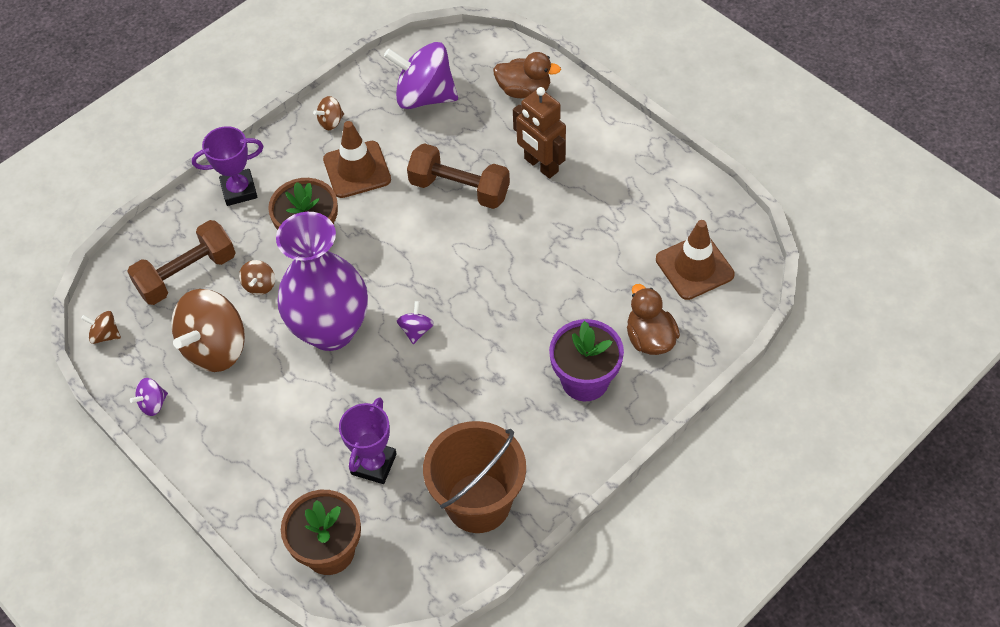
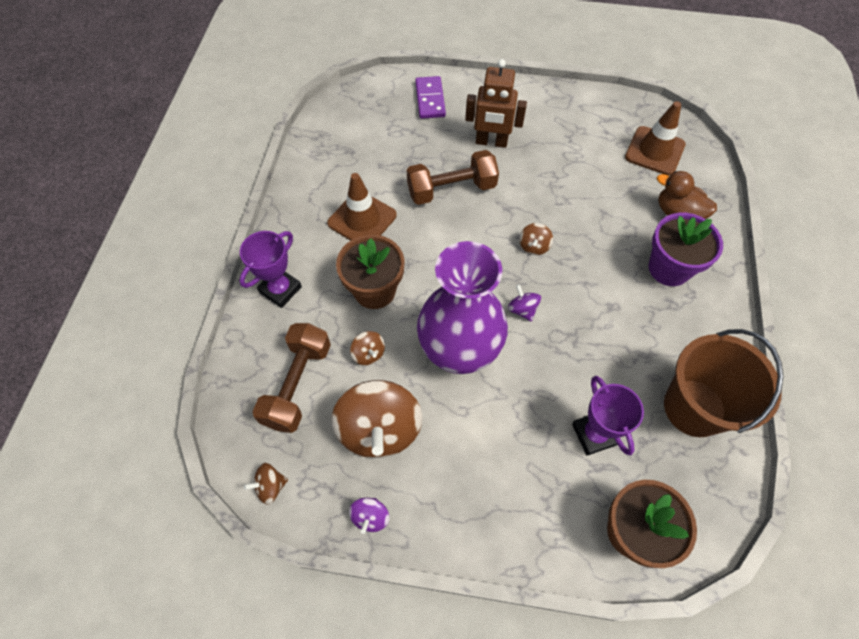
camera: 40 degrees left, 5 degrees up
brown spinning top [313,96,344,130] -> brown spinning top moved to [520,223,553,255]
purple spinning top [384,42,458,109] -> none
brown duck [493,52,561,99] -> purple domino [415,76,446,119]

